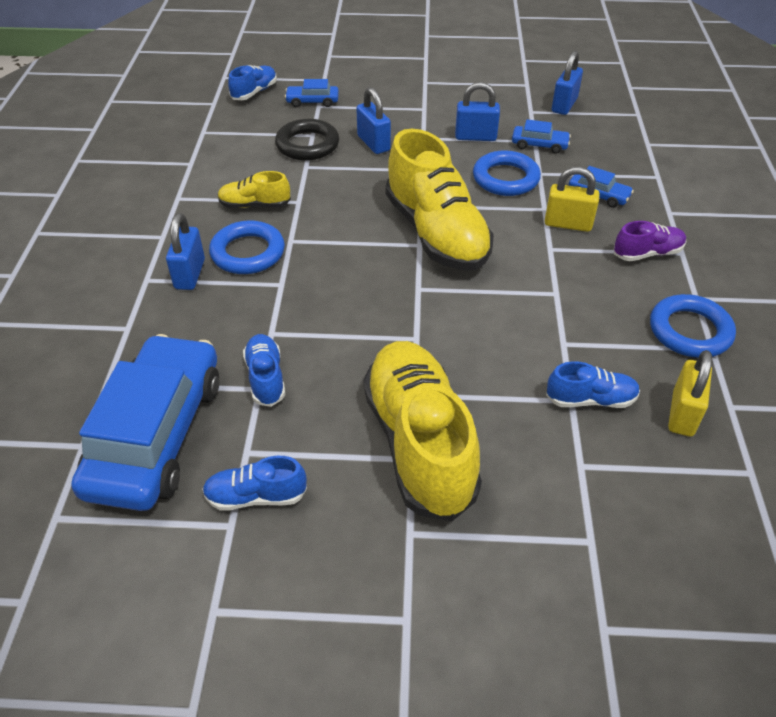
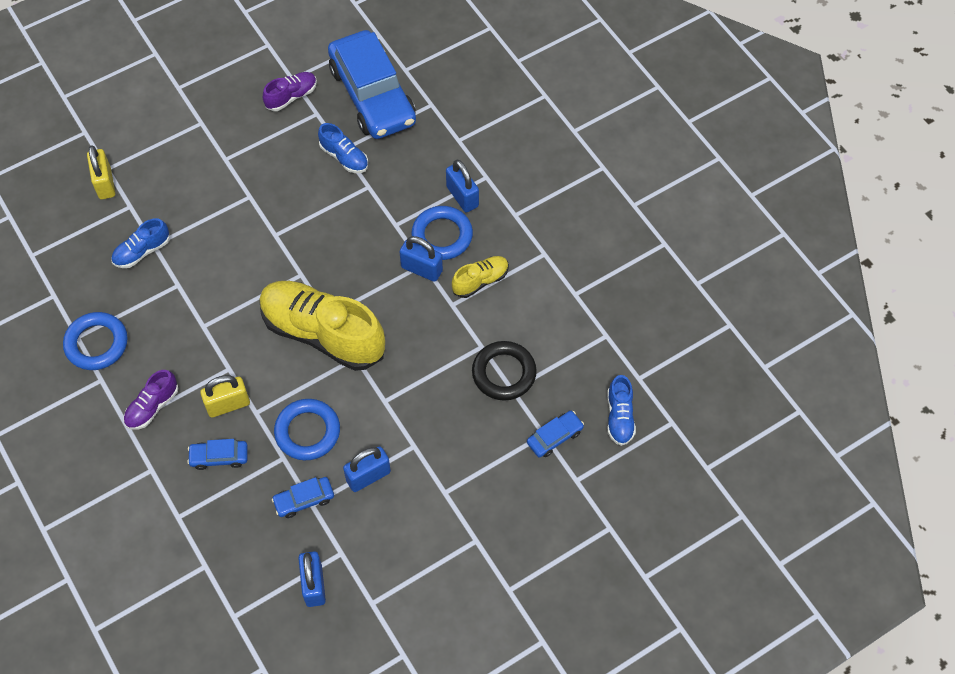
camera: 145 degrees right, 15 degrees up
blue shoe [203,456,307,511] -> purple shoe [263,72,317,111]
blue padlock [356,87,391,154] -> blue padlock moved to [400,236,443,282]
yellow shoe [363,341,482,521] -> none
yellow padlock [668,350,712,437] -> yellow padlock moved to [87,146,115,200]

